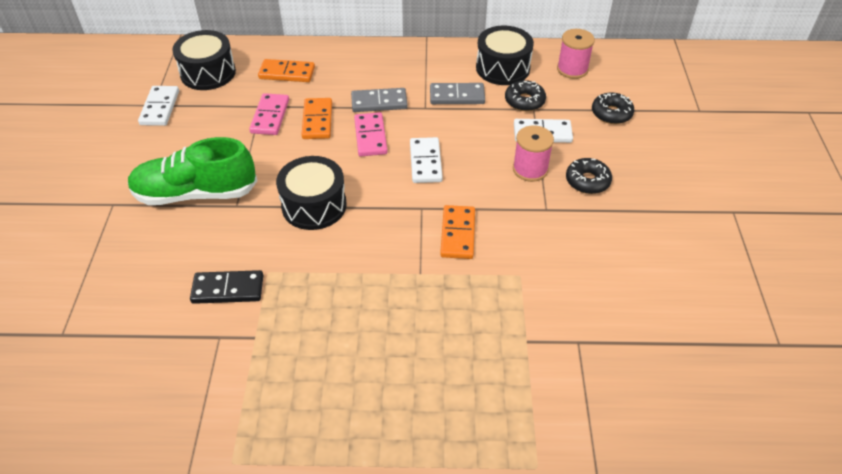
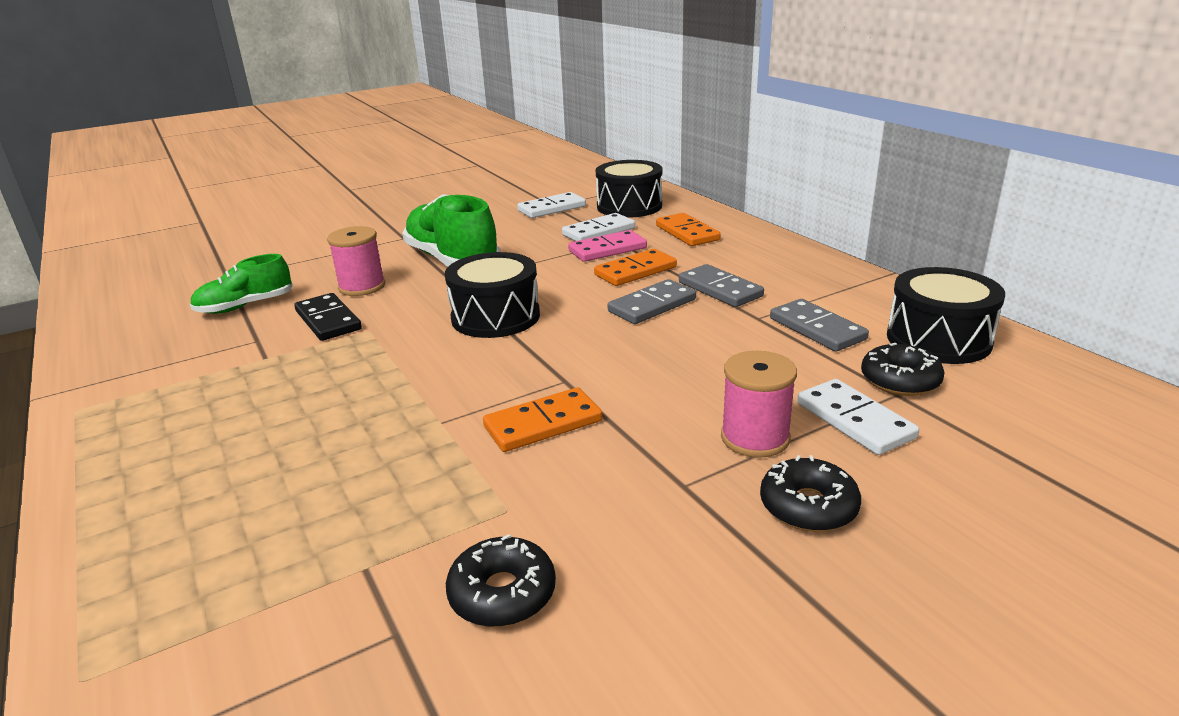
camera: 60 degrees right, 20 degrees down
pink domino [354,112,388,156] -> grey domino [608,279,696,324]
white domino [410,137,443,183] -> white domino moved to [562,213,635,241]
pink spool [557,29,595,79] -> pink spool moved to [327,226,385,296]
black donut [592,92,634,124] -> black donut moved to [446,534,556,627]
none -> green shoe [190,254,293,314]

